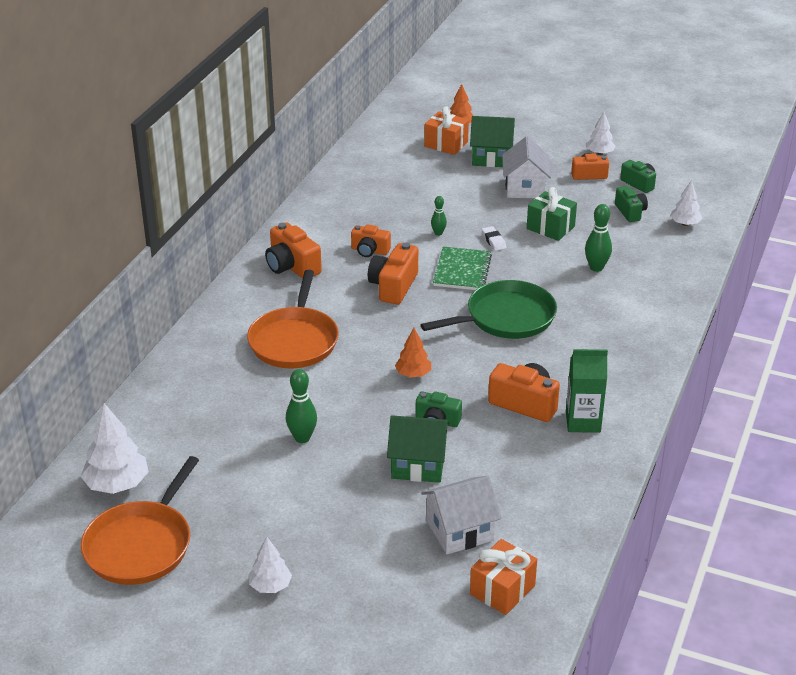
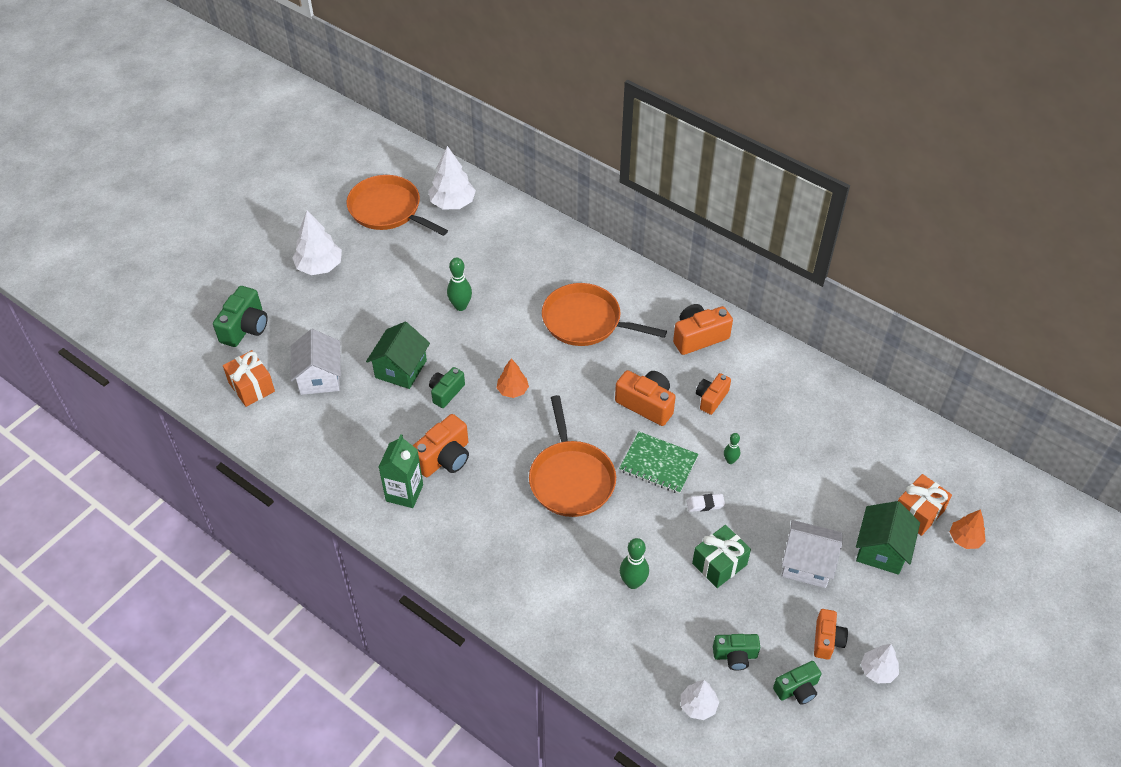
camera: 105 degrees right, 15 degrees up
white tree [249,537,292,593] -> white tree [292,210,342,275], size x1.65
green pan [421,280,557,339] -> orange pan [529,395,616,517]
none -> green camera [213,286,268,347]

